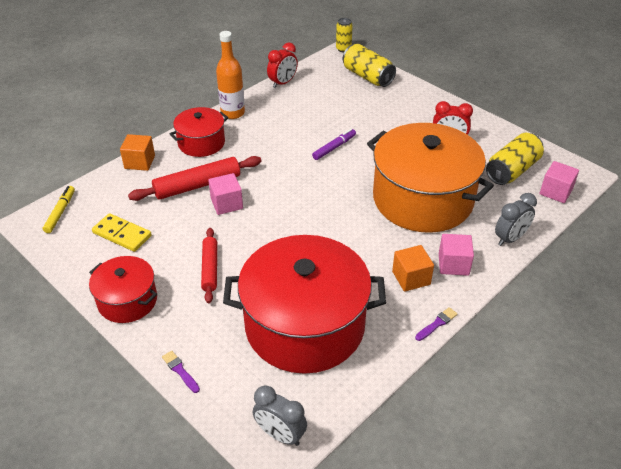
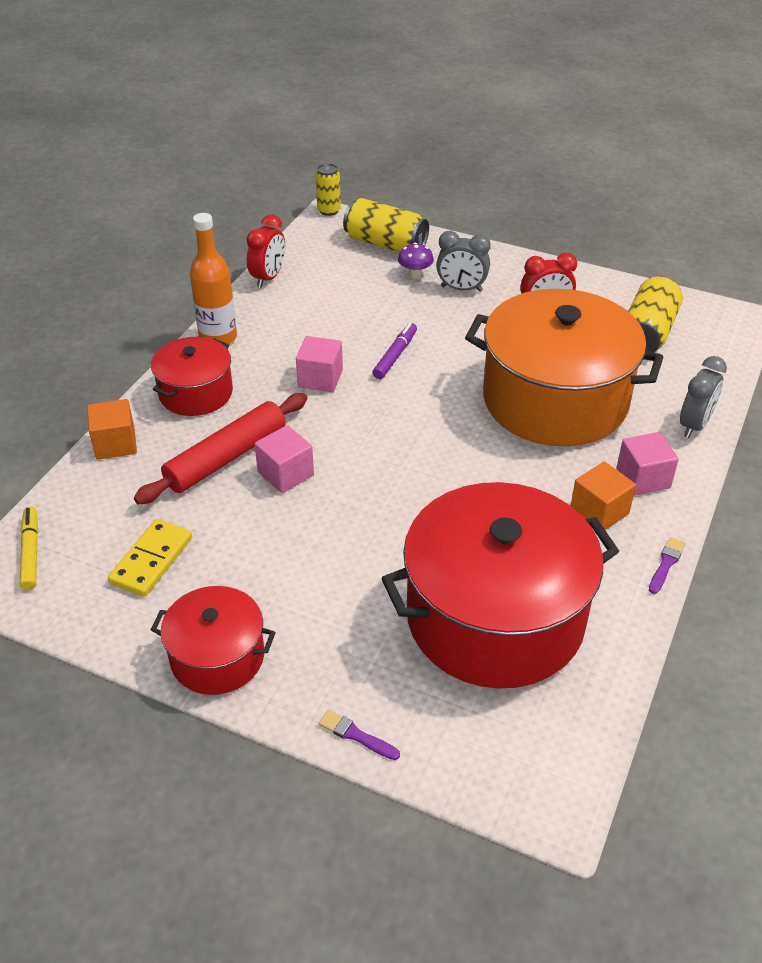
camera: 20 degrees left, 0 degrees up
yellow domino [92,213,152,252] -> yellow domino turned 75 degrees counterclockwise [108,519,192,597]
red rolling pin [201,228,217,303] -> none
grey clock [253,385,307,446] -> grey clock moved to [436,231,491,292]
pink cube [539,161,579,203] -> pink cube moved to [296,336,343,392]
none -> purple mushroom [398,243,434,279]

